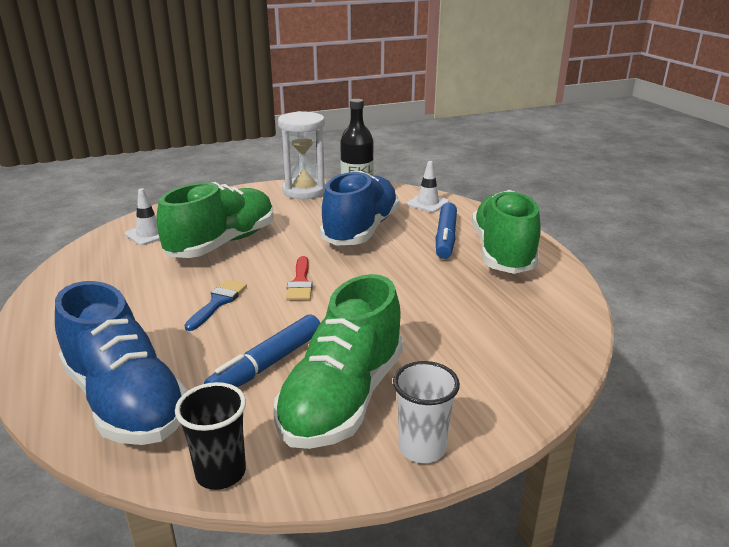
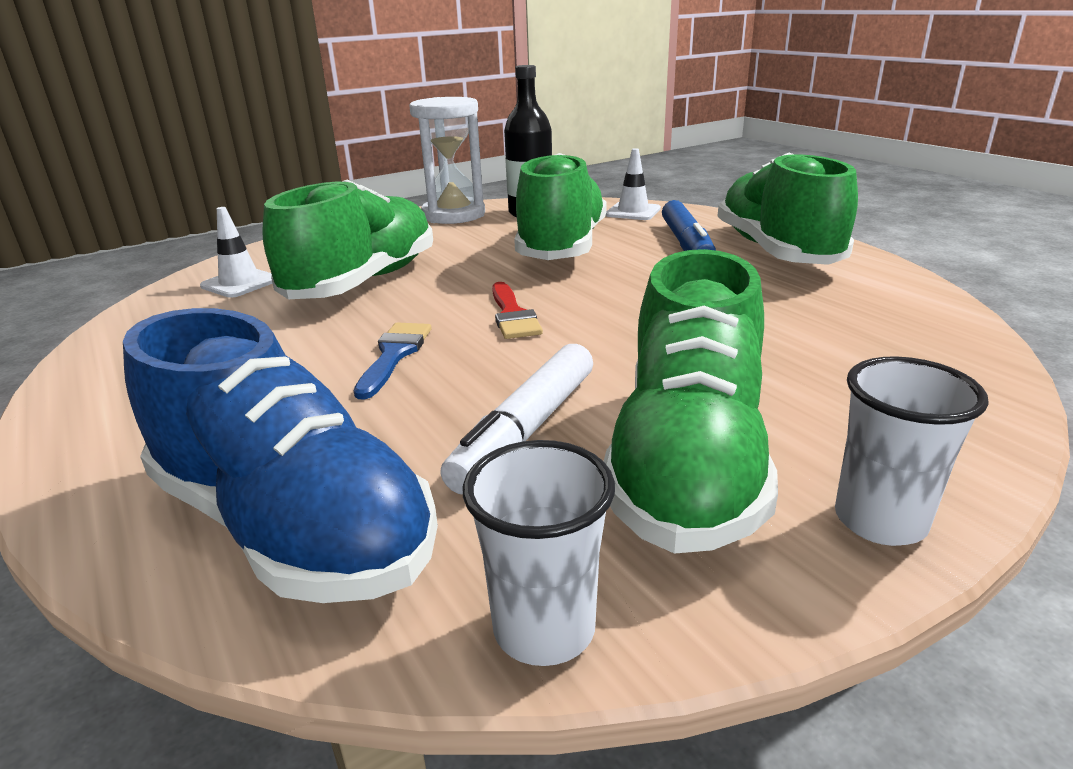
camera: 10 degrees left, 0 degrees up
black cup [175,382,246,490] -> white cup [463,440,615,666]
blue marker [204,314,320,387] -> white marker [440,344,593,494]
blue shoe [320,171,399,246] -> green shoe [514,153,607,260]

